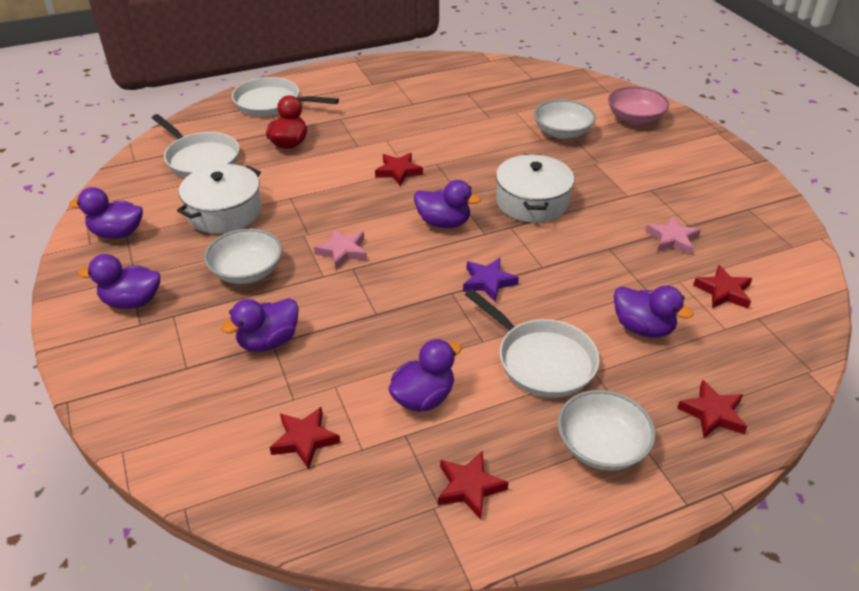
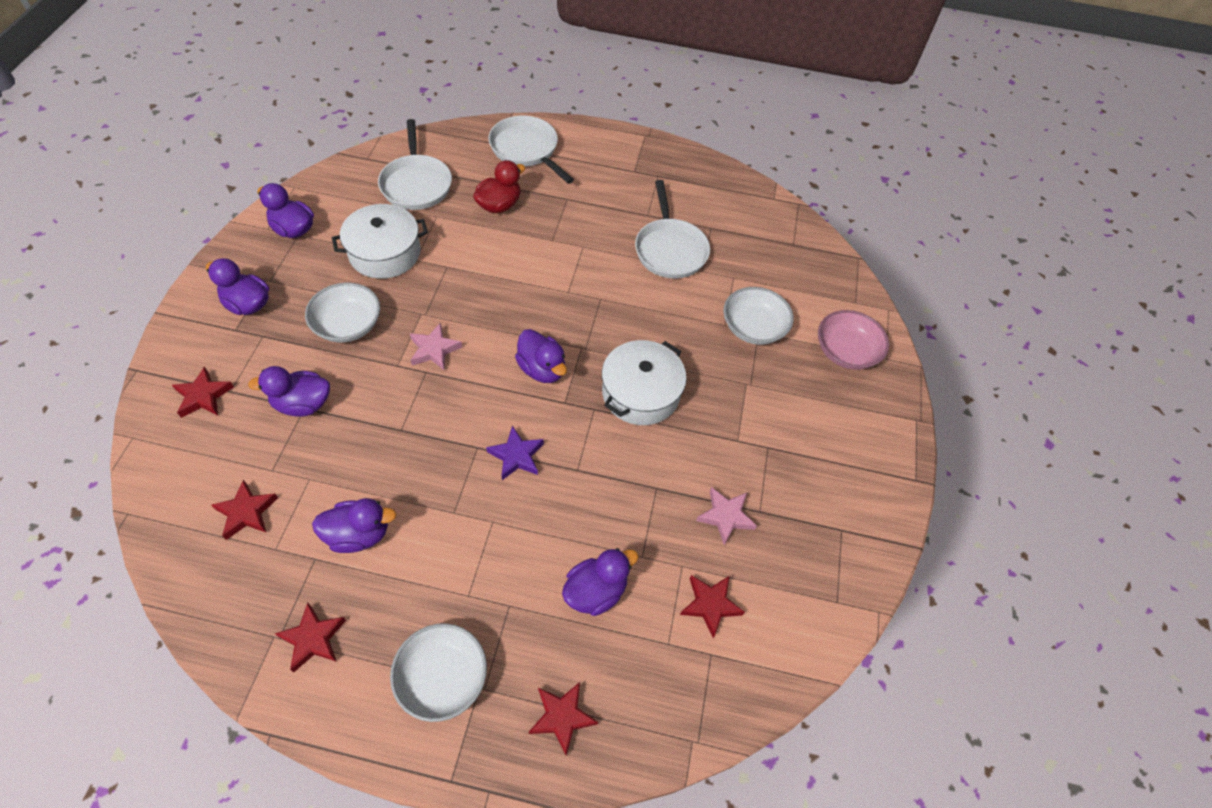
camera: 30 degrees right, 15 degrees up
red star [375,153,423,186] -> red star moved to [172,367,234,418]
white pan [465,289,600,398] -> white pan moved to [635,180,710,279]
purple duck [614,286,693,338] -> purple duck turned 105 degrees counterclockwise [562,548,639,616]

